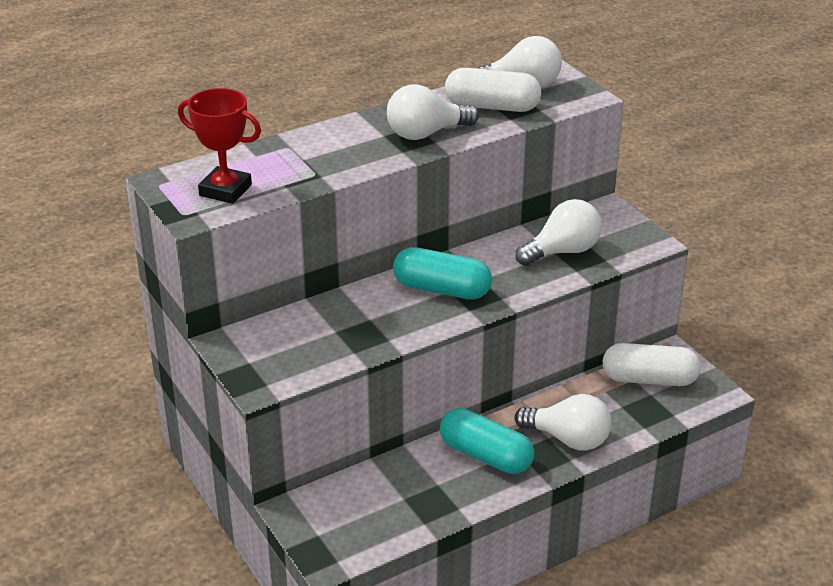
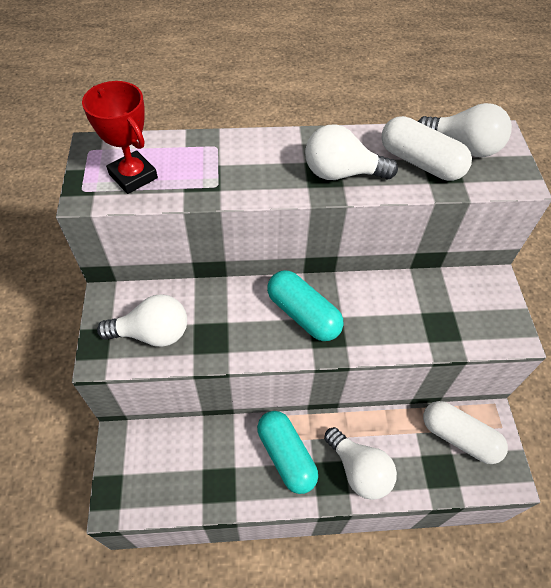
camera: 25 degrees right, 20 degrees up
white light bulb [515,199,602,266] -> white light bulb moved to [97,294,187,347]

